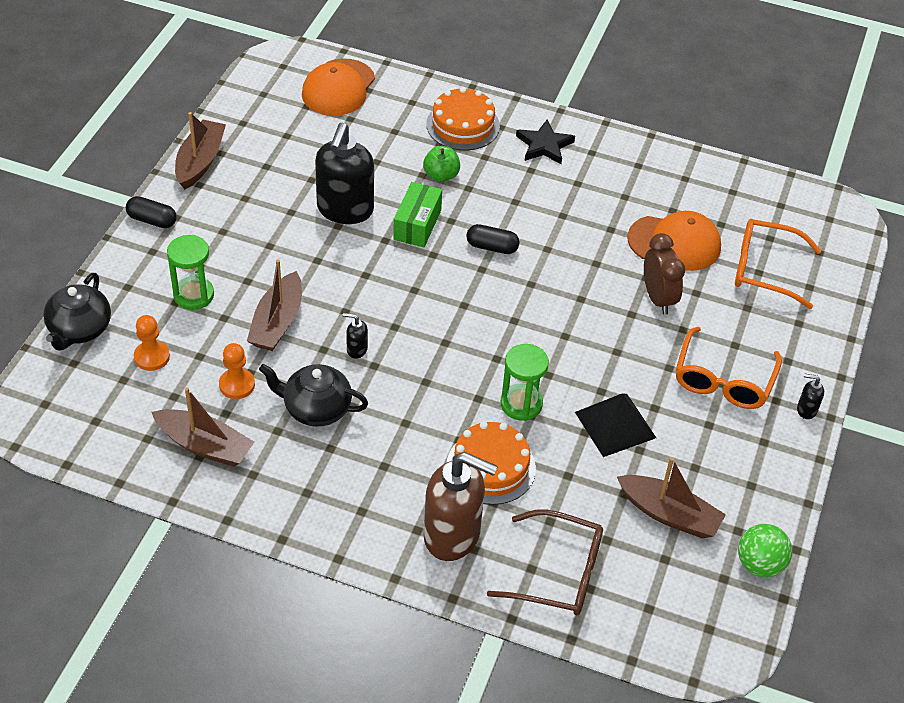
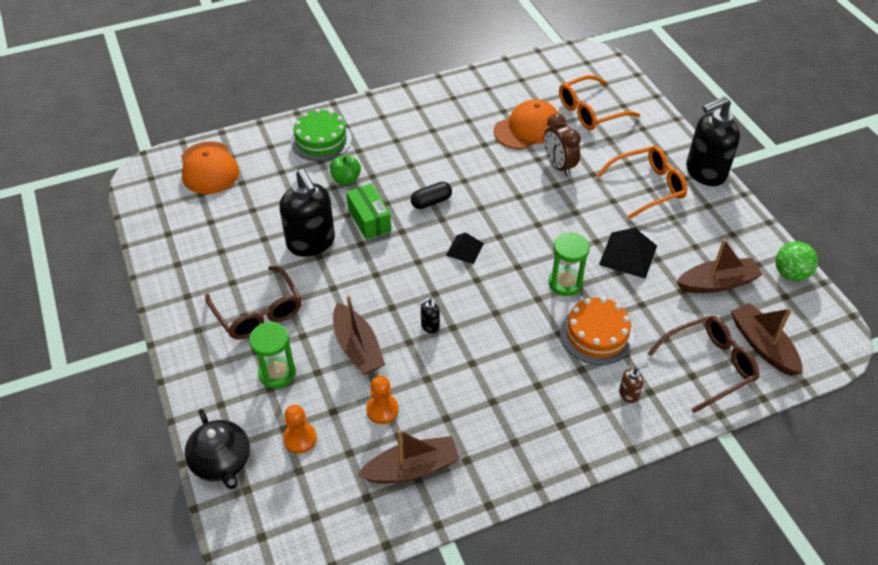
camera: 40 degrees left, 0 degrees up
black capsule [126,196,177,228] -> none
brown boat [175,112,226,189] -> brown boat moved to [731,303,802,376]
black teapot [259,364,368,427] -> none
brown soap dispenser [424,452,498,561] -> brown soap dispenser [619,363,649,403], size x0.41
orange cake [426,87,500,151] -> green cake [290,109,352,161]
black star [516,119,575,164] -> none
brown clock [644,233,685,315] -> brown clock turned 150 degrees counterclockwise [544,113,581,177]
orange glasses [676,327,782,409] -> orange glasses turned 90 degrees counterclockwise [596,146,687,219]
black soap dispenser [797,373,824,419] -> black soap dispenser [686,96,740,186], size x2.44
none -> brown glasses [205,266,301,340]
none -> black pyramid [446,232,484,264]

